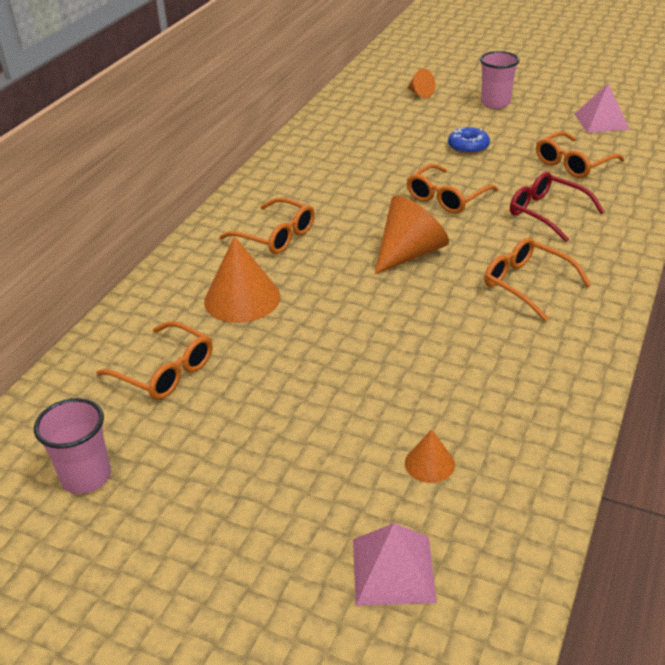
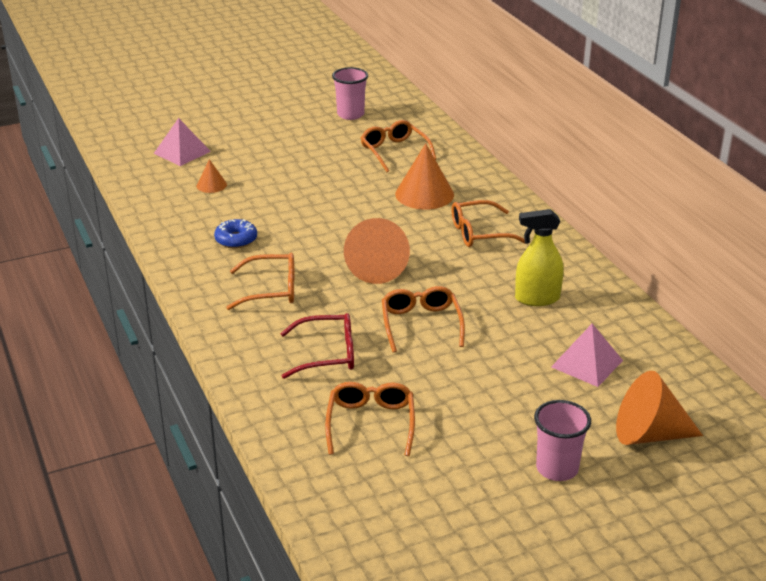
camera: 130 degrees right, 5 degrees down
orange glasses [96,321,212,400] -> orange glasses turned 75 degrees clockwise [361,120,436,172]
orange cone [407,69,436,98] -> orange cone [616,371,703,445], size x1.92
blue donut [448,127,490,154] -> blue donut moved to [214,219,257,248]
pink pyramid [575,84,630,133] -> pink pyramid moved to [551,324,623,387]
none -> yellow spray bottle [515,209,564,306]

